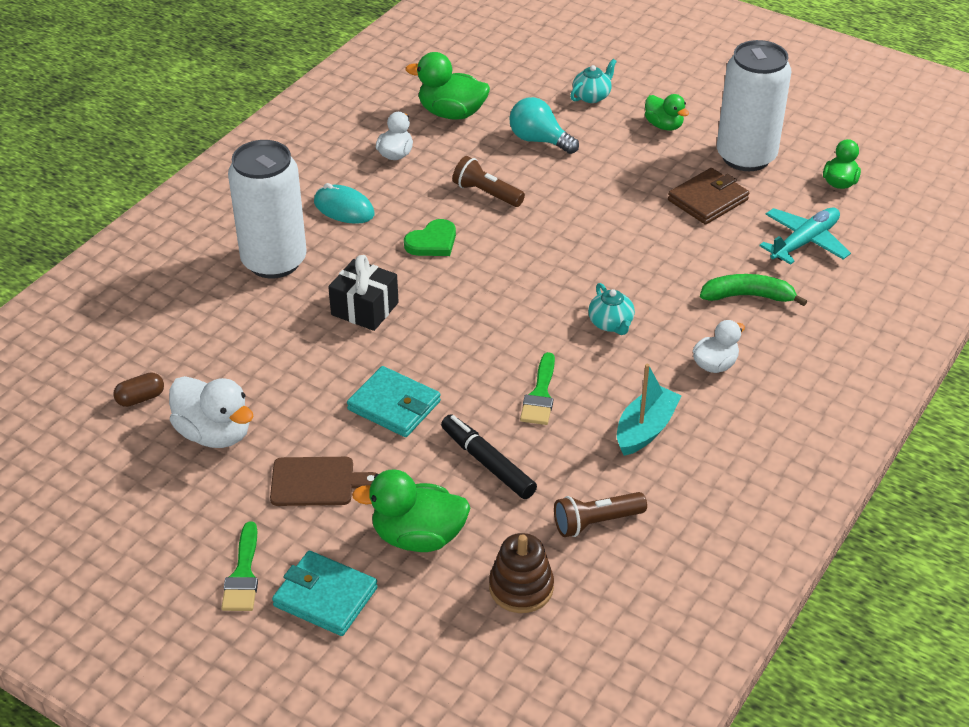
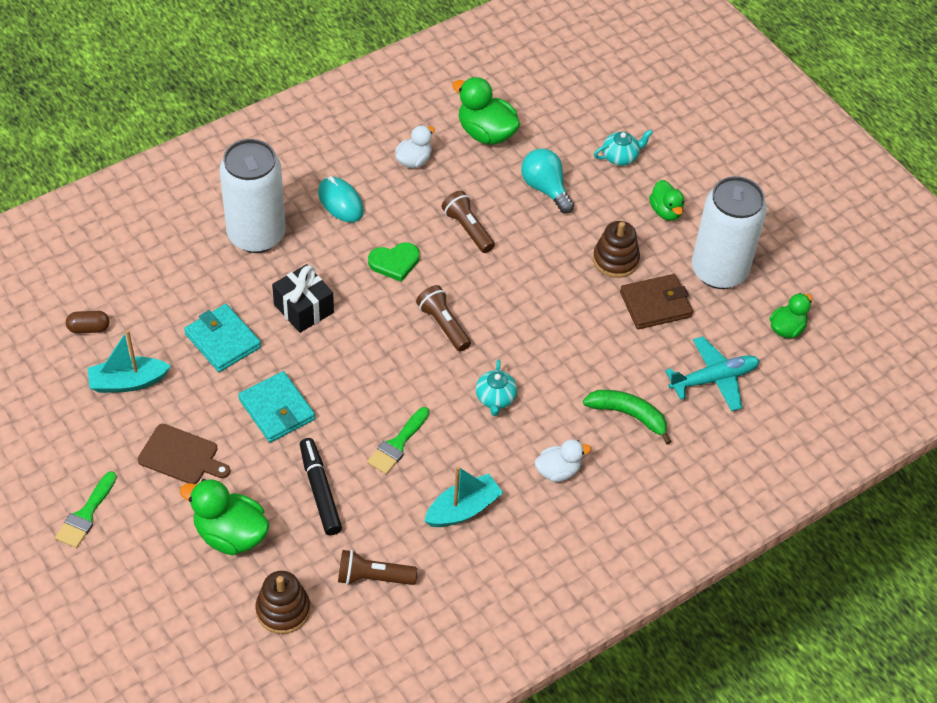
camera: 20 degrees right, 10 degrees up
white duck [169,376,254,448] -> turquoise boat [88,330,171,393]
turquoise wallet [272,551,378,636] -> turquoise wallet moved to [184,304,261,372]
none -> brown flashlight [416,285,471,352]
none -> brown stacking toy [593,221,640,278]

